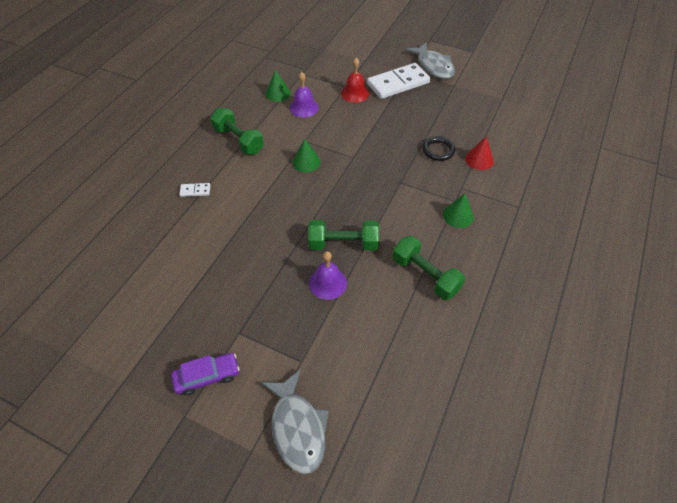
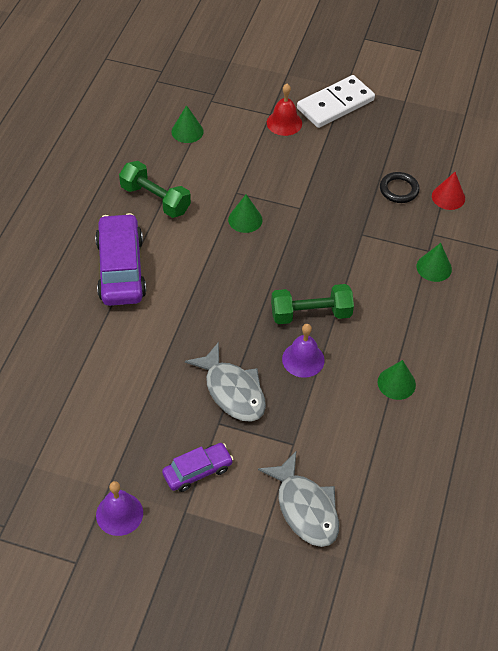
camera: 10 degrees left, 0 degrees up
white domino [179,183,210,197] -> purple car [95,213,146,306]
purple bell [290,72,319,118] -> purple bell moved to [96,481,143,536]
green dumbbell [393,236,465,300] -> none
grey fish [405,42,455,79] -> grey fish moved to [185,342,266,422]
none -> green cone [378,360,416,400]

